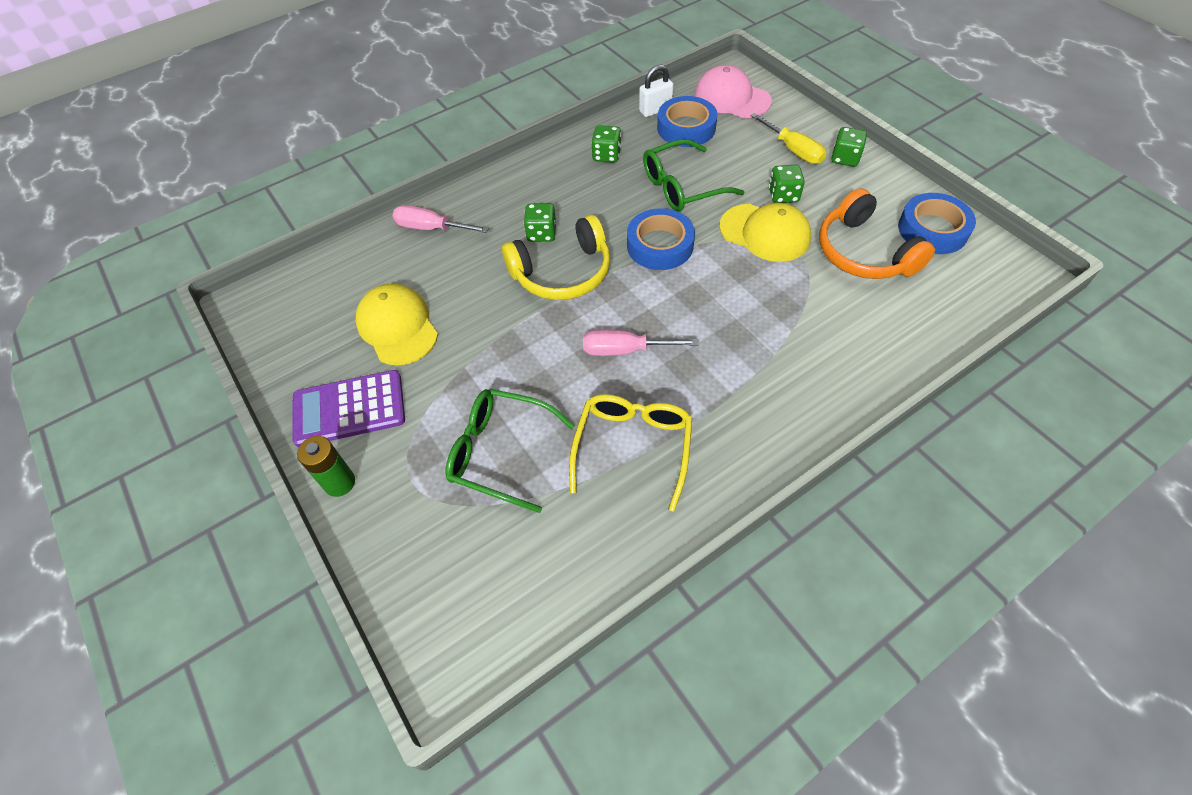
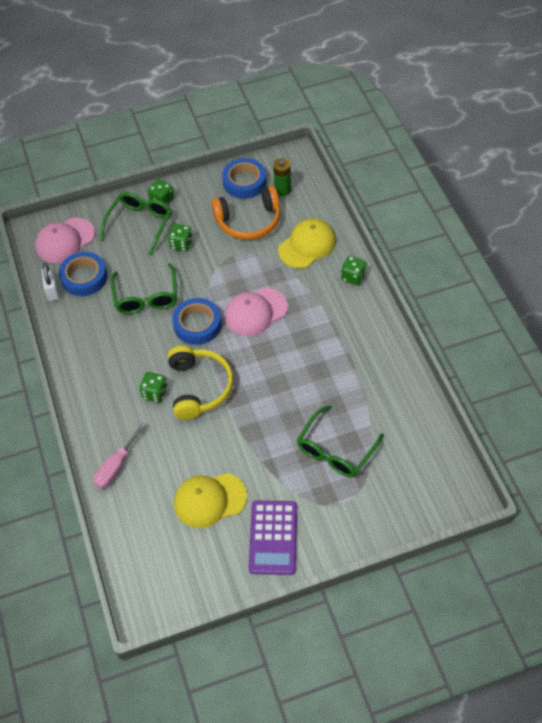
camera: 75 degrees left, 0 degrees up
green battery [297,436,355,497] -> green battery moved to [273,158,291,196]
yellow glasses [569,394,692,511] -> none
pink screwdriver [583,330,699,356] -> none
green dice [591,125,621,163] -> green dice moved to [341,256,366,285]
yellow cap [720,203,811,262] -> yellow cap moved to [278,218,336,268]
yellow screwdriver [750,113,827,164] -> green glasses [100,192,171,256]
none -> pink cap [224,288,288,336]

